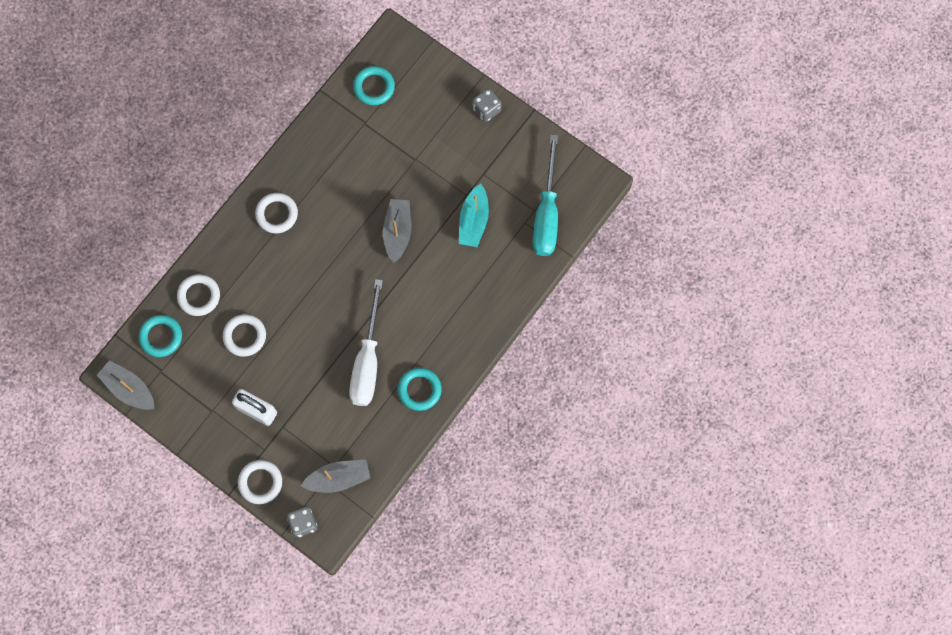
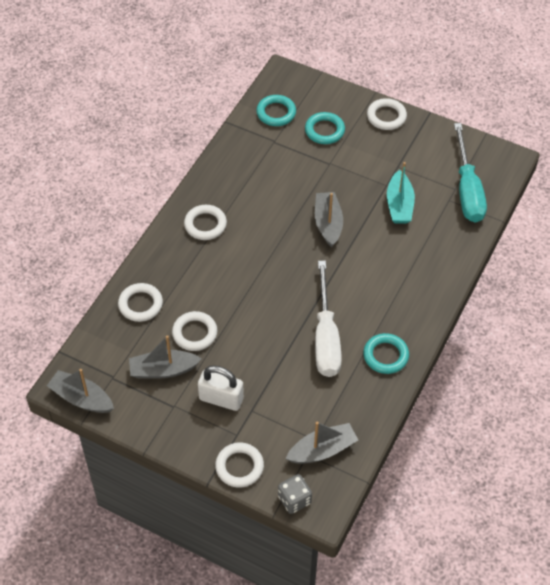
camera: 10 degrees left, 20 degrees down
turquoise ring [139,315,182,357] -> turquoise ring moved to [305,112,345,144]
grey dice [472,88,502,122] -> white ring [367,98,407,130]
none -> grey boat [129,335,202,379]

